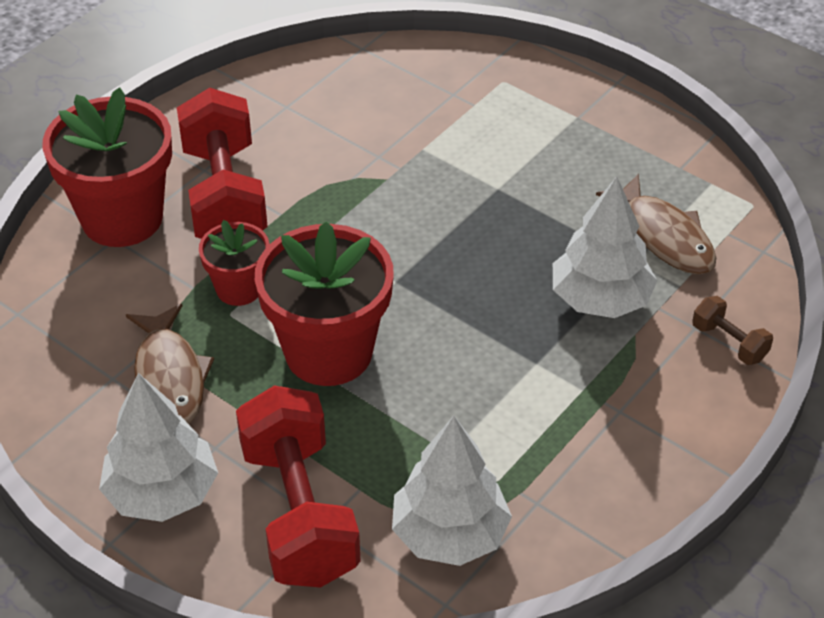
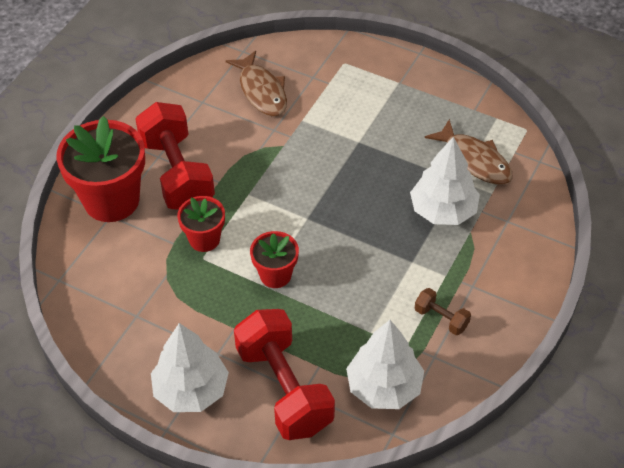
camera: 10 degrees left, 5 degrees up
brown fish [126,304,214,424] -> brown fish moved to [226,50,287,117]
red flower pot [255,221,394,386] -> red flower pot [250,231,299,288], size x0.54
brown dumbbell [692,296,773,365] -> brown dumbbell moved to [415,288,471,335]

